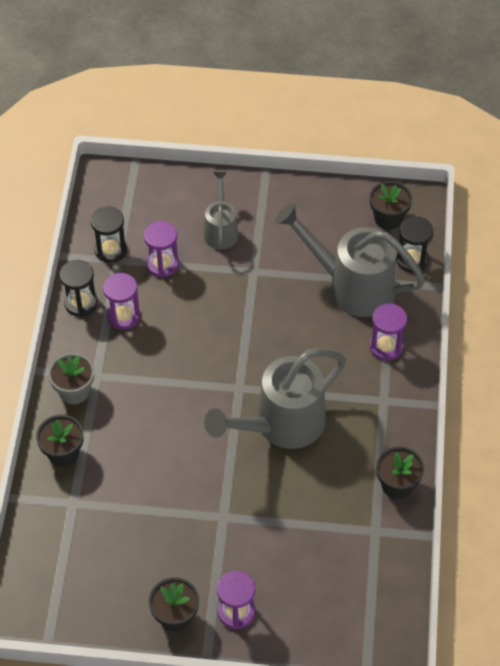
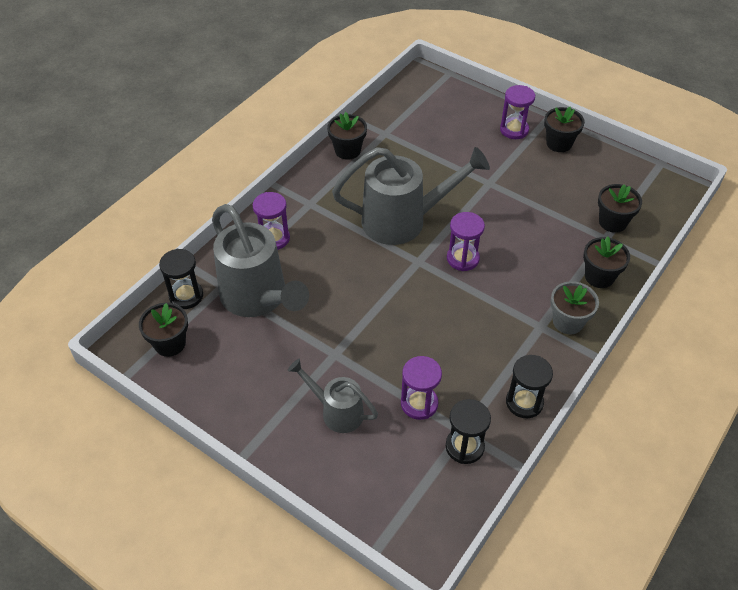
camera: 150 degrees left, 5 degrees down
purple hourglass [103,273,140,330] -> purple hourglass moved to [447,212,485,271]
grey watering can [204,172,239,250] -> grey watering can turned 90 degrees clockwise [288,359,378,433]
none -> black flower pot [598,184,642,233]

